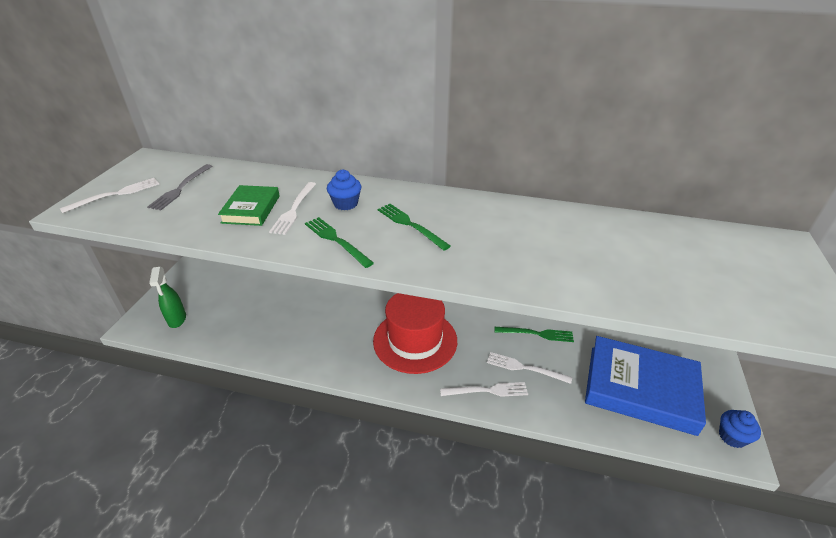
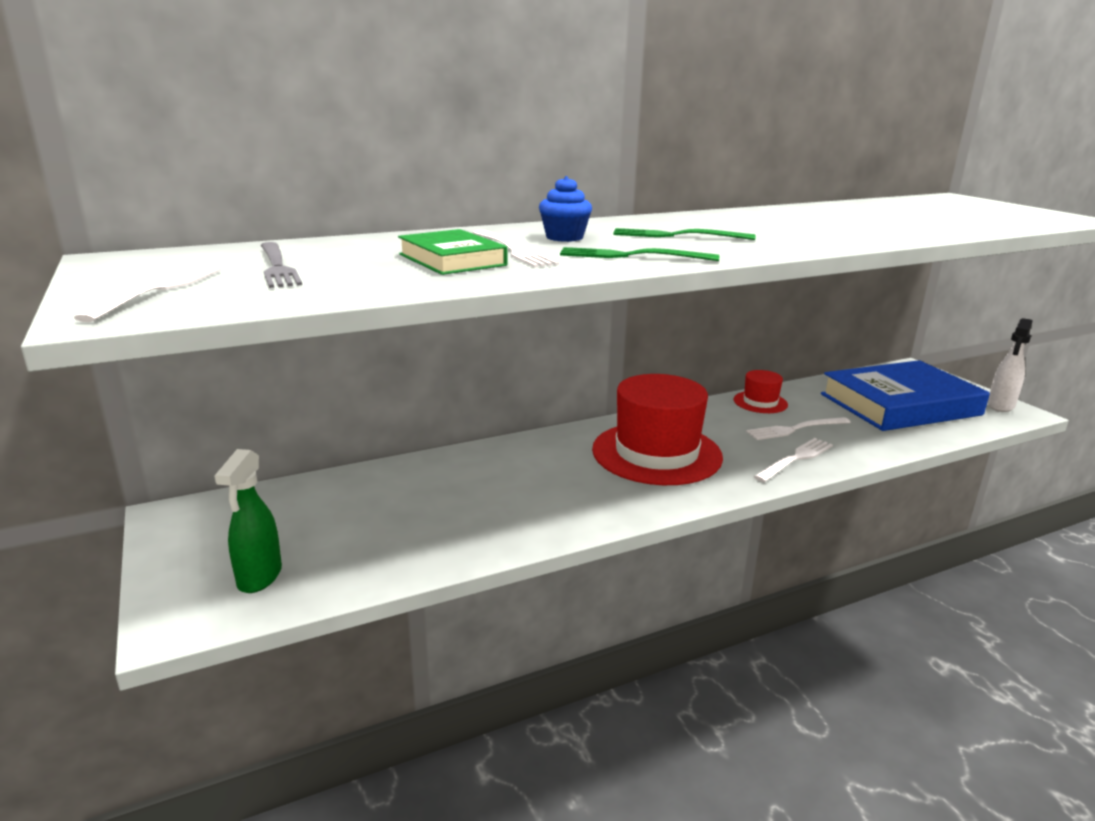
camera: 40 degrees left, 15 degrees down
green spray bottle [149,267,186,328] -> green spray bottle turned 60 degrees clockwise [214,449,282,593]
green fork [495,327,574,342] -> red hat [734,370,788,413]
blue cupcake [719,410,761,448] -> white spray bottle [988,318,1033,412]

